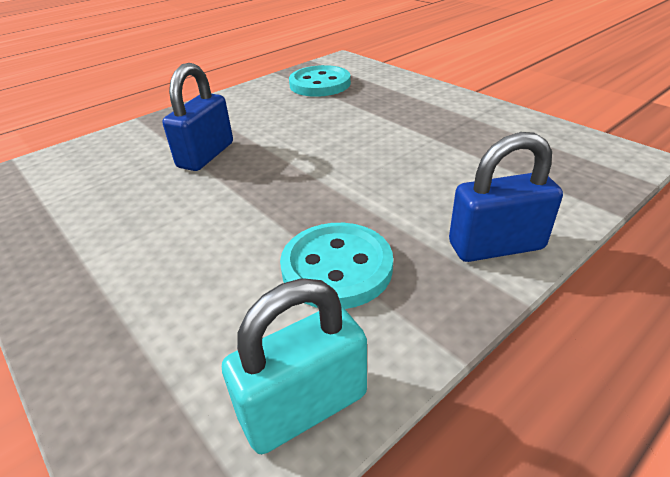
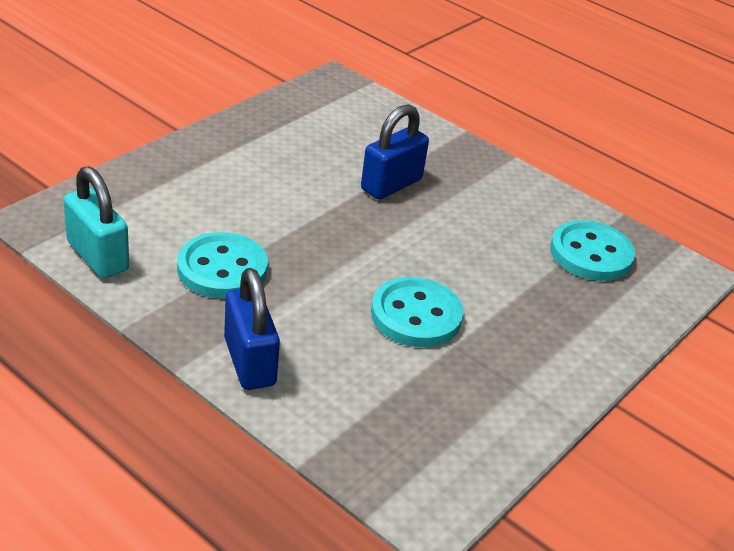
camera: 75 degrees right, 0 degrees up
blue padlock [162,63,233,171] -> blue padlock turned 60 degrees counterclockwise [361,104,429,200]
none -> turquoise button [371,277,464,347]

